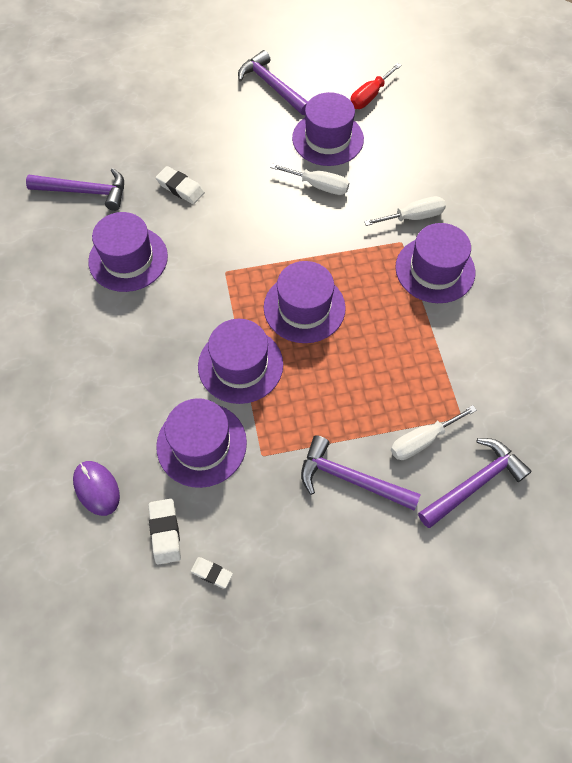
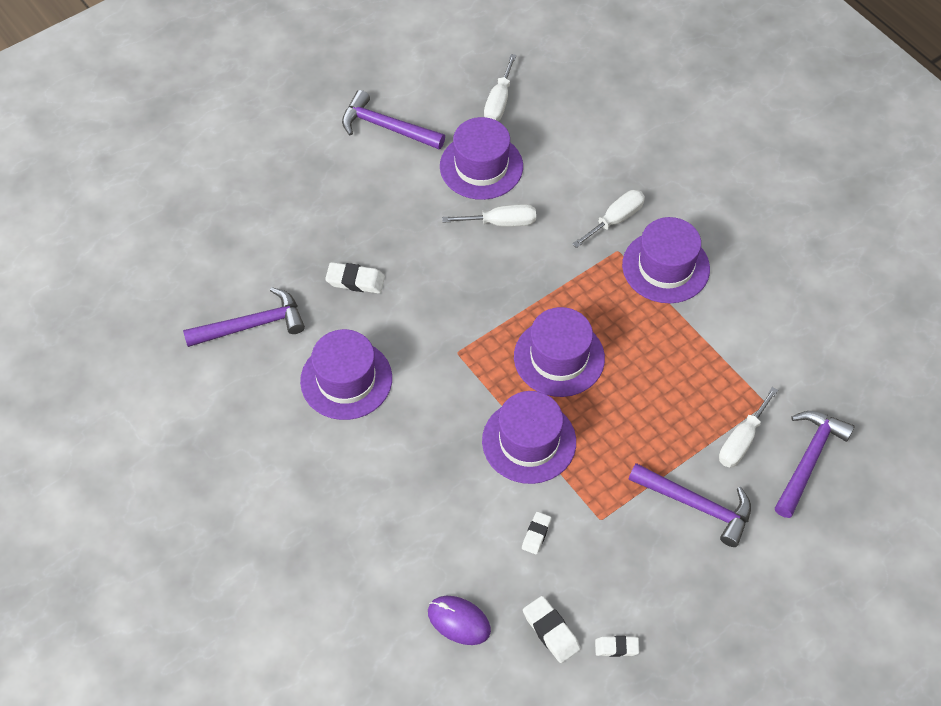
camera: 25 degrees left, 5 degrees down
purple hat [156,398,247,488] -> white eraser [522,512,552,554]
purple hammer [301,435,421,511] -> purple hammer turned 150 degrees counterclockwise [629,463,751,547]
red screwdriver [350,63,402,109] -> white screwdriver [484,54,517,121]

